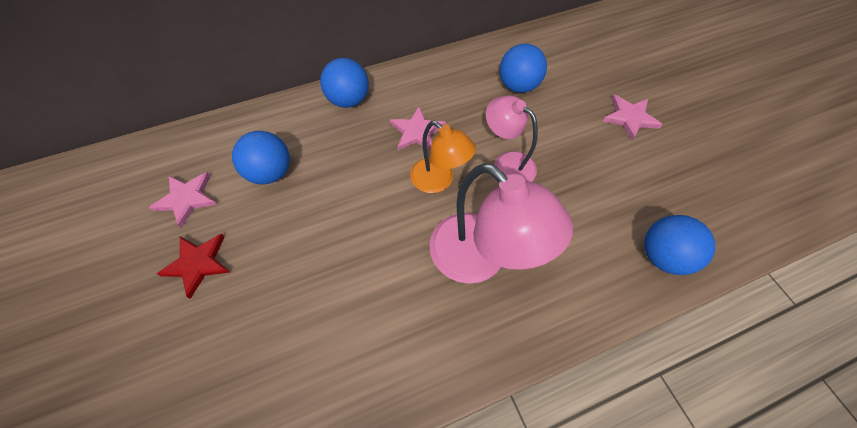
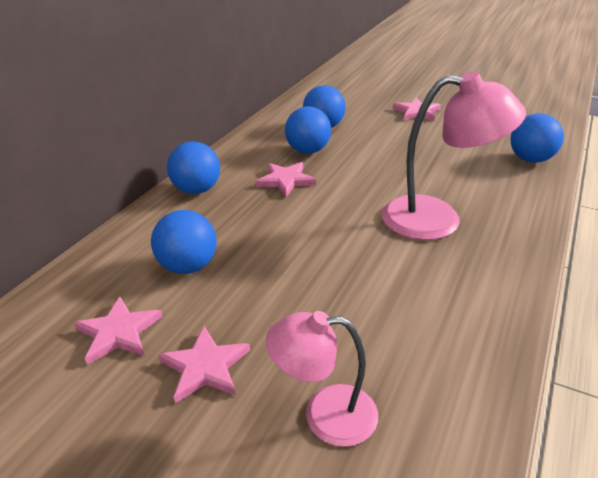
camera: 40 degrees left, 25 degrees down
red star [157,234,230,299] -> pink star [158,326,250,403]
orange lamp [410,121,476,193] -> none
pink lamp [486,95,538,182] -> pink lamp moved to [266,311,378,447]
none -> blue ball [285,106,331,154]

